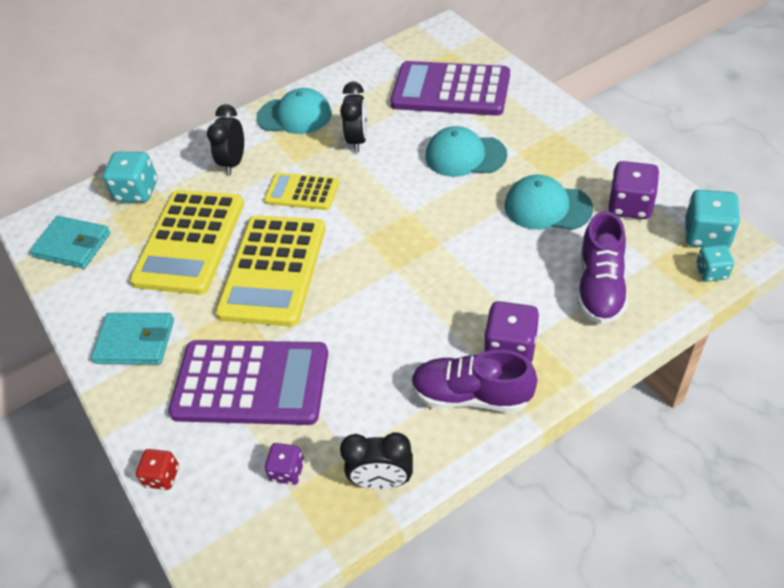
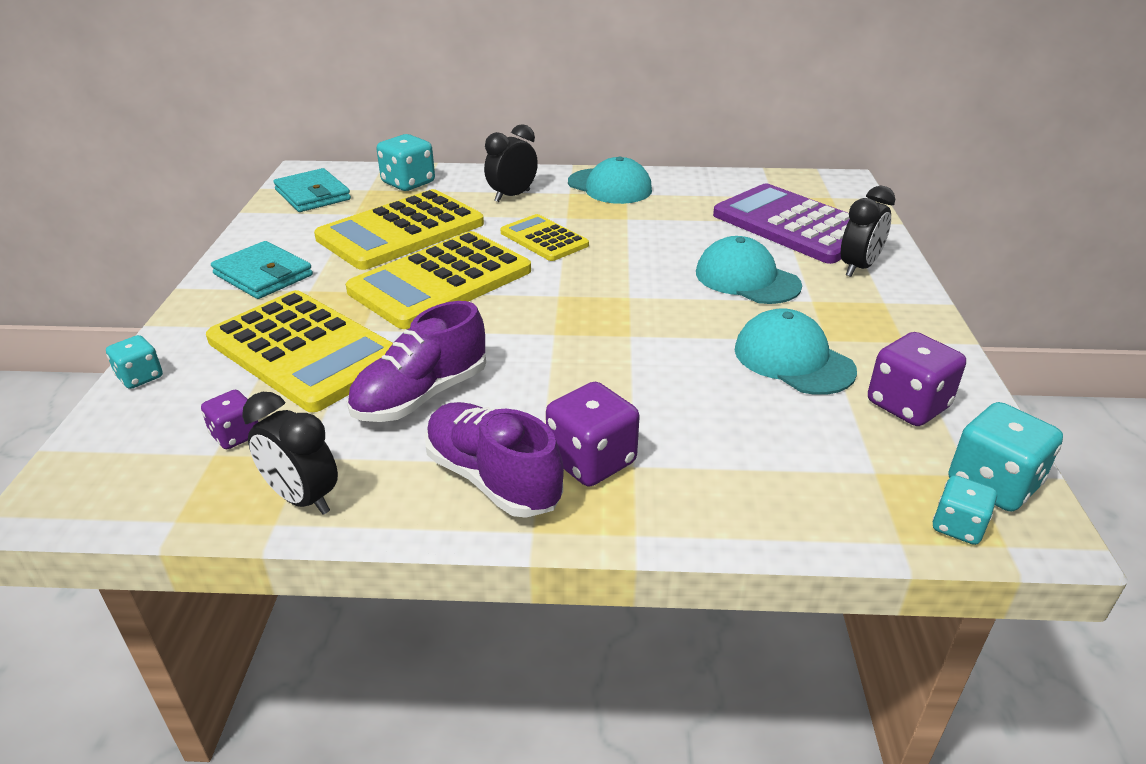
camera: 30 degrees right, 15 degrees down
red dice [136,449,179,490] -> turquoise dice [106,335,163,389]
purple calculator [168,340,328,425] -> yellow calculator [206,290,393,412]
black clock [340,82,368,152] -> black clock moved to [841,185,895,277]
purple shoe [577,211,628,324] -> purple shoe moved to [347,301,486,422]

